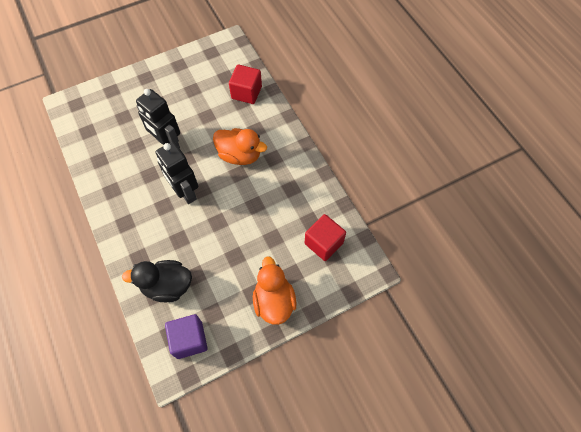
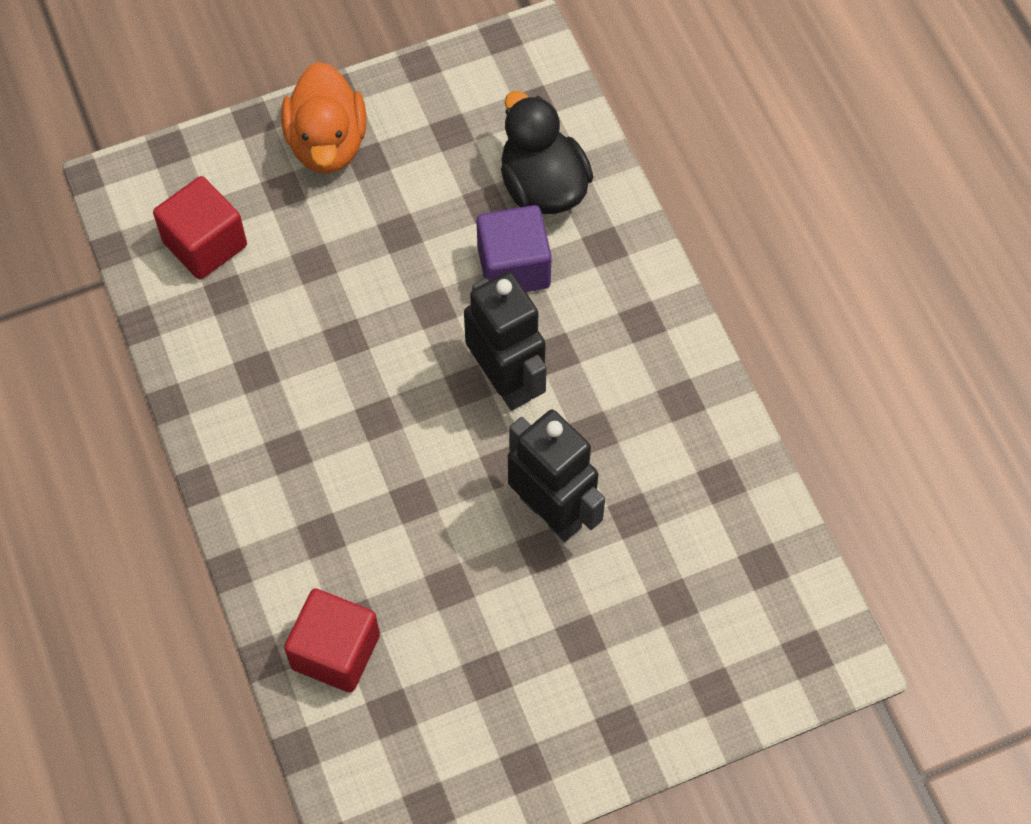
camera: 175 degrees left, 0 degrees up
black duck [122,260,192,302] -> black duck turned 120 degrees counterclockwise [501,91,593,214]
purple cube [165,314,207,359] -> purple cube moved to [477,205,552,292]
orange duck [213,128,267,165] -> none

